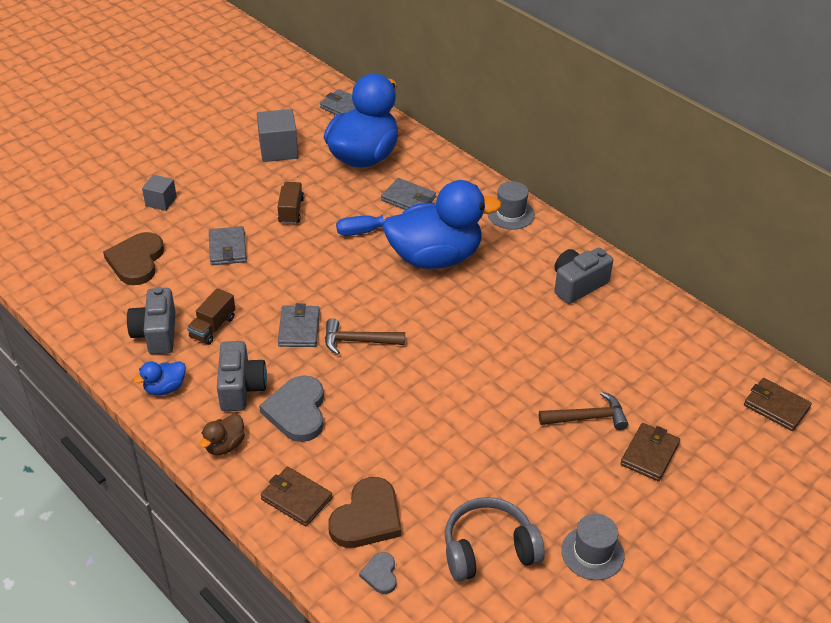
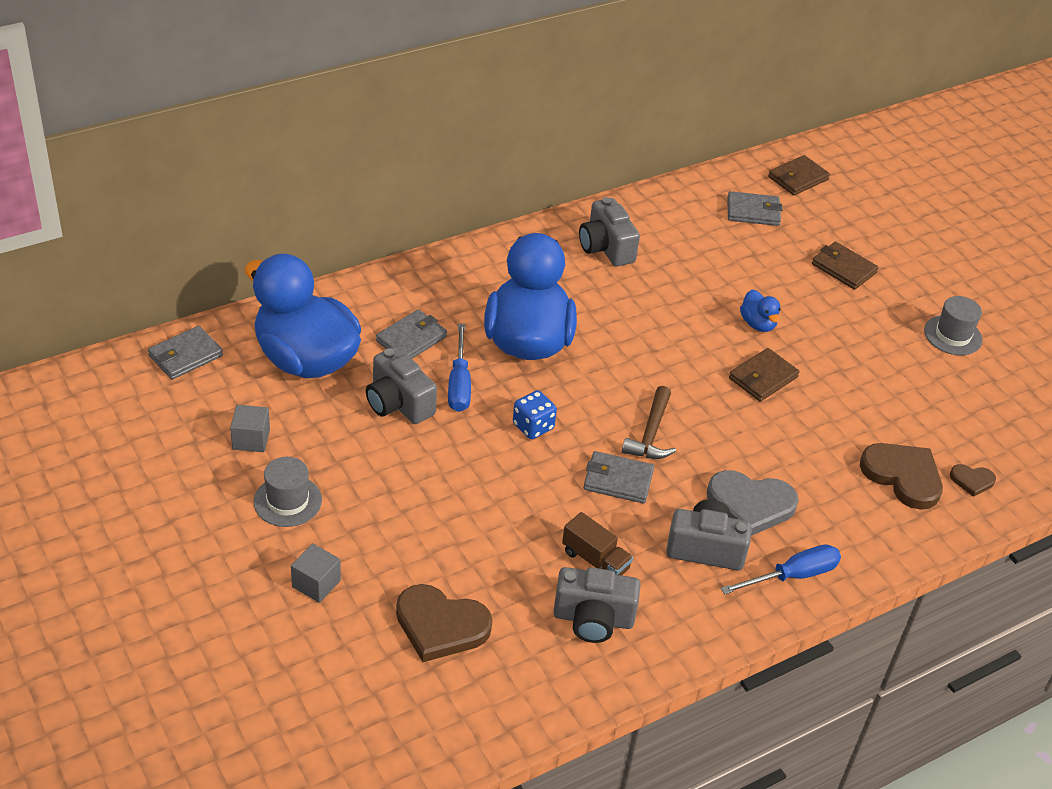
camera: 80 degrees left, 0 degrees up
blue duck [133,361,186,396] -> blue duck moved to [740,290,781,332]
brown duck [199,414,245,455] -> blue screwdriver [721,544,841,595]
grey wallet [209,226,247,265] -> grey wallet moved to [727,191,782,226]
grey cube [257,109,298,162] -> grey cube [230,405,270,452], size x0.62
brown wallet [261,467,332,526] -> brown wallet moved to [729,348,800,402]
brown truck [278,182,304,224] -> none
grey heart [359,552,397,594] -> brown heart [950,464,996,497]
grey headphones [445,497,545,582] -> none
grey hat [487,181,535,230] -> grey hat moved to [253,457,322,527]
brown hammer [539,392,628,430] -> none
none -> grey camera [366,347,437,424]
none -> blue dice [513,390,557,439]

